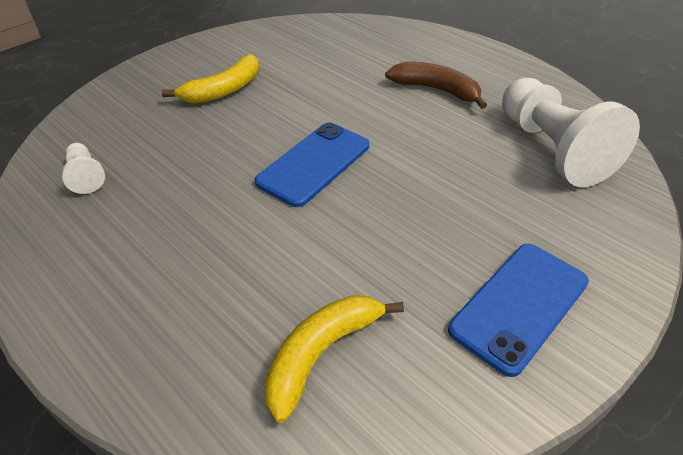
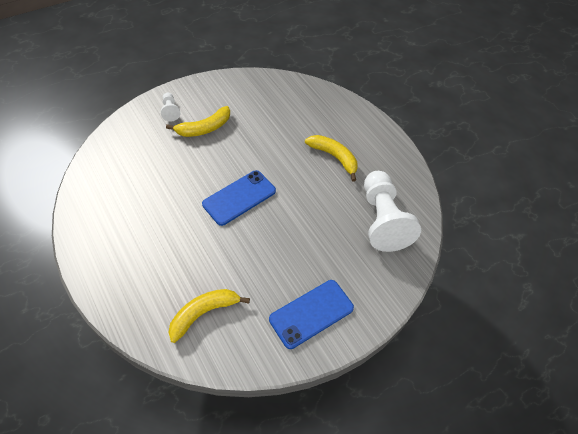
camera: 10 degrees right, 10 degrees up
white pawn [62,143,105,194] -> white pawn moved to [161,93,180,121]
brown banana [385,62,487,109] -> yellow banana [305,135,358,182]

